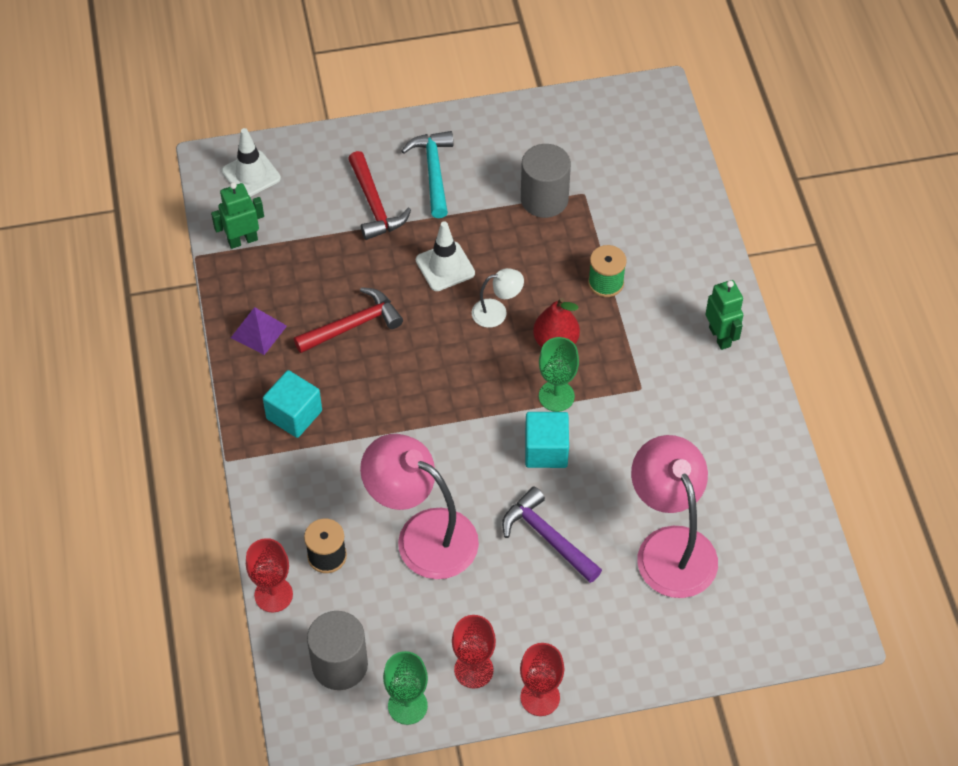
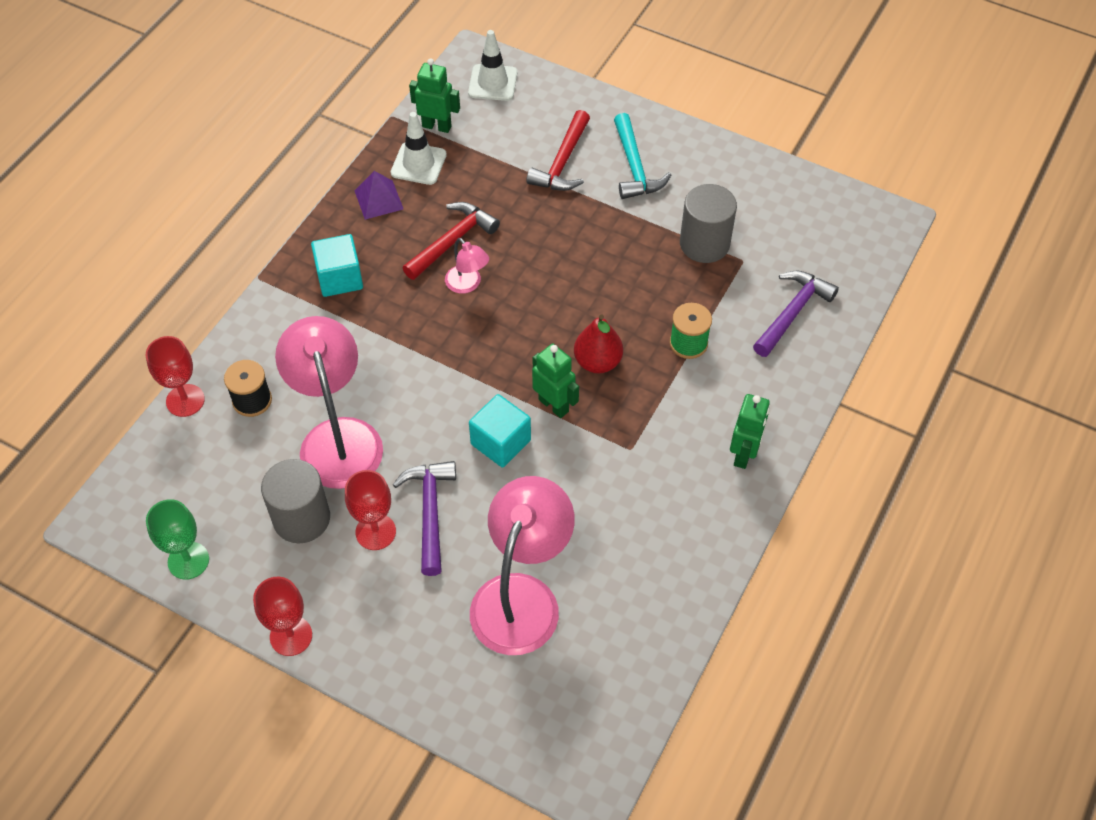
camera: 40 degrees right, 0 degrees up
red hammer [294,287,403,353] -> red hammer turned 60 degrees counterclockwise [403,202,500,280]
grey cylinder [307,611,368,690] -> grey cylinder moved to [261,459,330,543]
turquoise hammer [401,131,453,218] -> turquoise hammer turned 135 degrees clockwise [614,113,671,199]
white traffic cone [416,221,475,291] -> white traffic cone moved to [391,112,447,185]
red goblet [452,615,496,688] -> red goblet moved to [345,470,396,550]
white lamp [472,268,524,328] -> none
green goblet [539,337,579,412] -> green robot [532,344,579,418]
none -> pink lamp [445,238,489,294]
none -> purple hammer [753,271,839,357]

